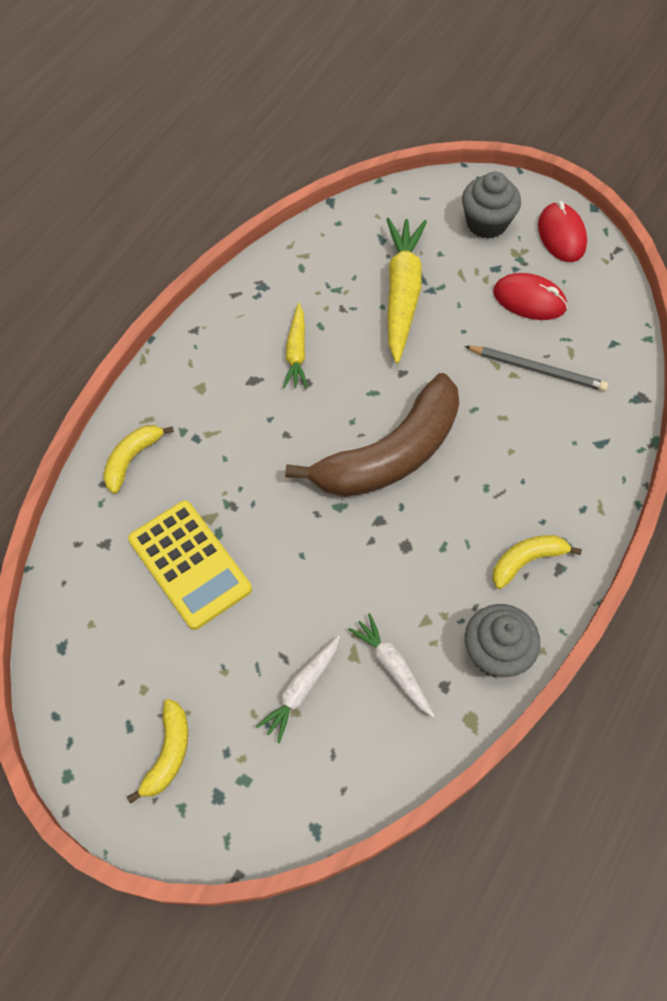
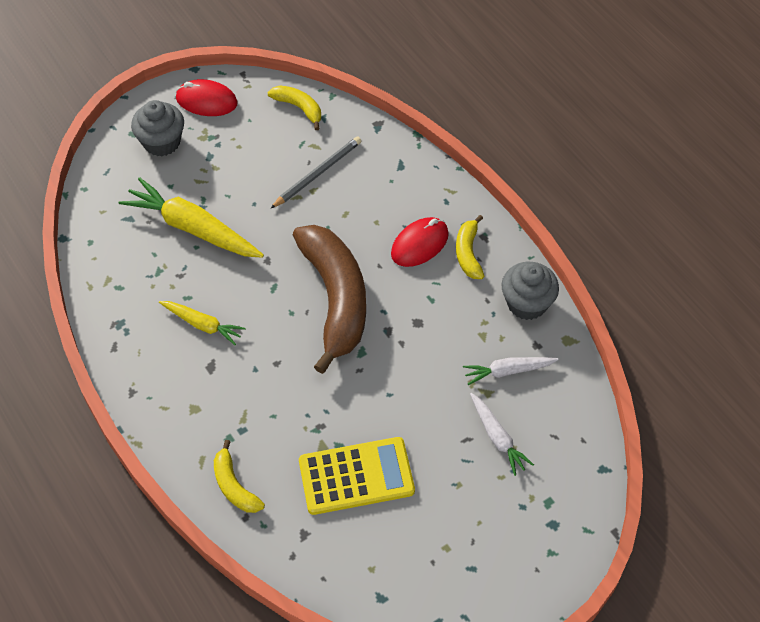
camera: 65 degrees left, 5 degrees down
yellow banana [127,699,188,804] -> yellow banana moved to [267,86,321,130]
red mouse [493,273,568,320] -> red mouse moved to [391,217,449,267]

